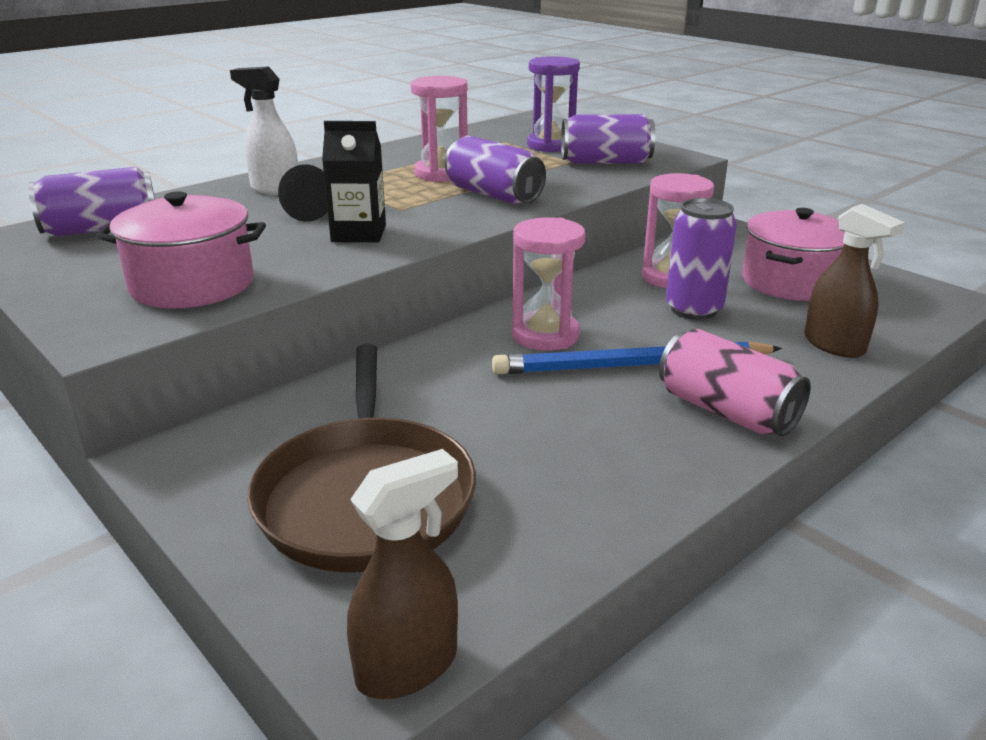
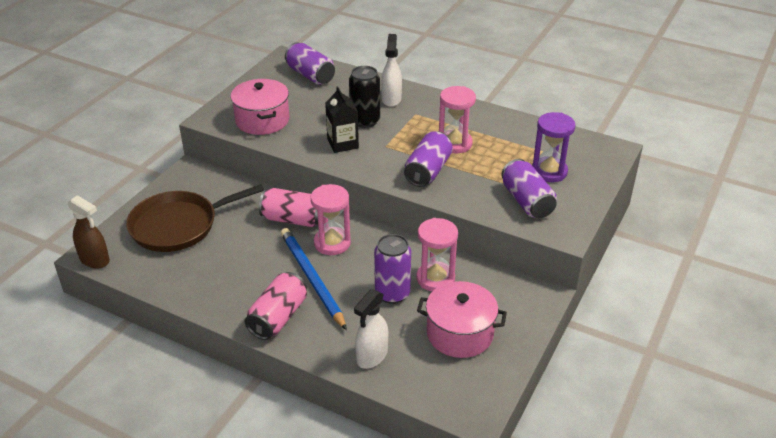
camera: 70 degrees right, 10 degrees up
black cone [278,164,328,222] -> black can [349,66,380,128]
brown spray bottle [804,204,905,358] -> white spray bottle [354,289,388,369]
none -> pink can [259,188,318,227]

